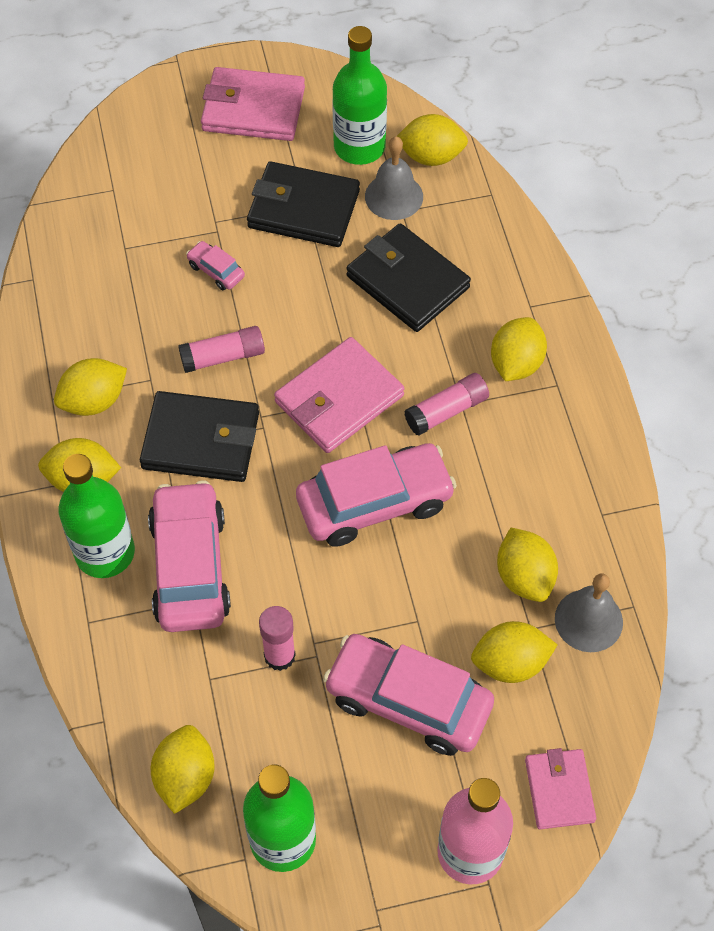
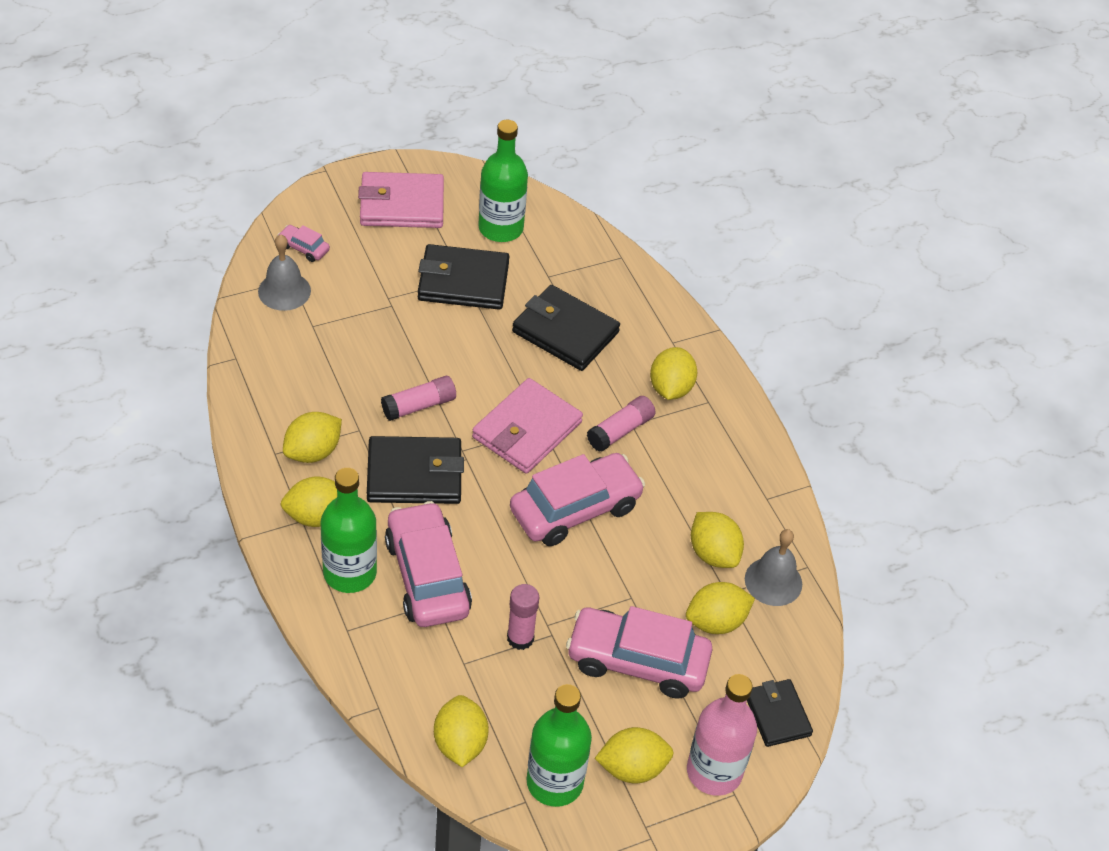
camera: 15 degrees left, 10 degrees down
pink car [186,241,245,290] -> pink car moved to [277,225,330,262]
grey bell [365,137,423,220] -> grey bell moved to [258,234,311,311]
yellow lemon [396,114,468,166] -> yellow lemon moved to [594,727,674,783]
pink wallet [525,748,596,829] -> black wallet [747,679,813,747]

